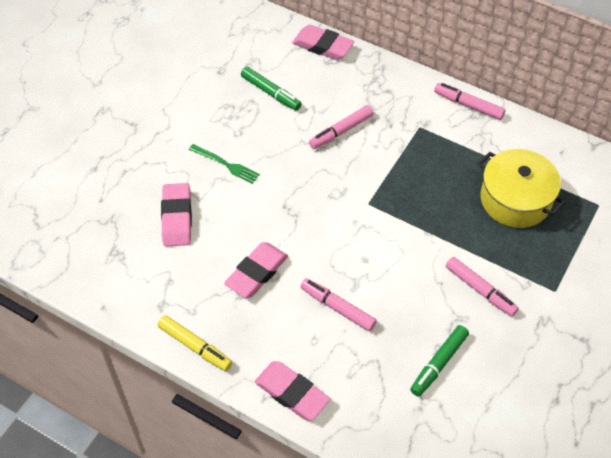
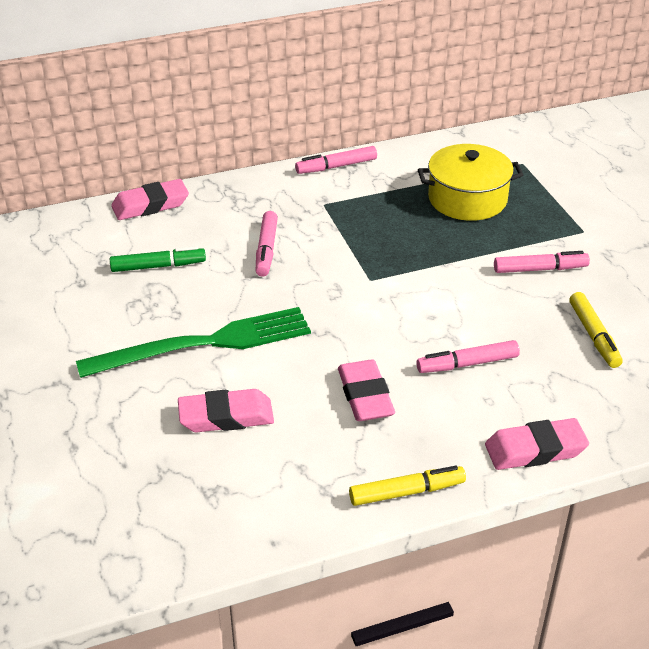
camera: 50 degrees left, 15 degrees down
pink eraser [161,183,192,246] -> pink eraser turned 45 degrees counterclockwise [178,389,274,432]
green fork [189,144,260,184] -> green fork [76,307,311,378], size x2.23
green marker [410,325,469,397] -> yellow marker [570,292,623,368]

